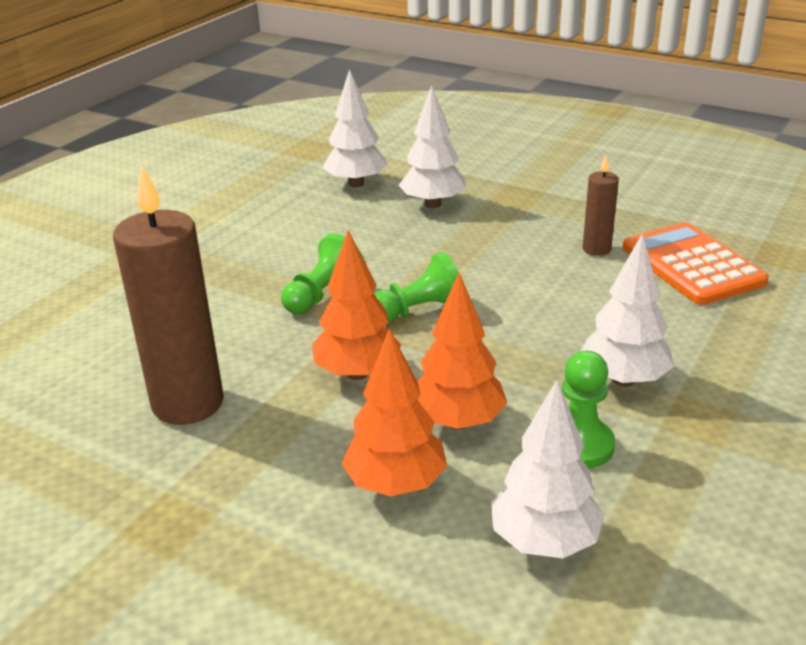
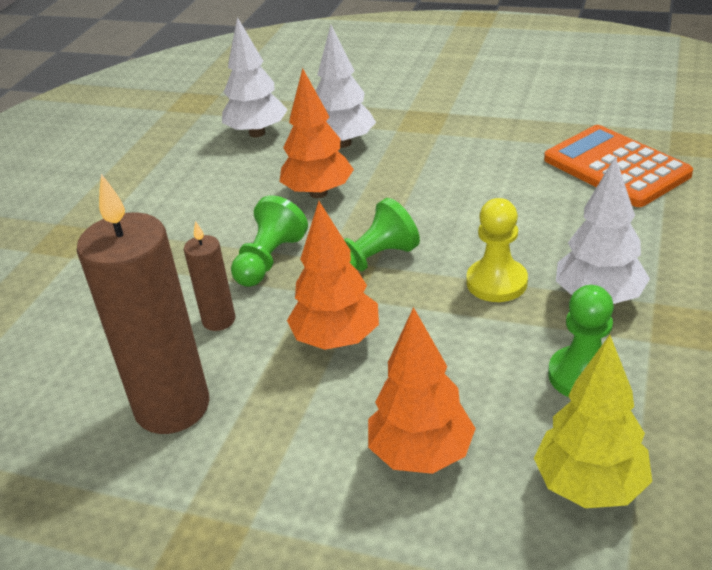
camera: 10 degrees left, 5 degrees up
orange tree [417,273,507,430] -> orange tree moved to [279,68,354,198]
white tree [491,380,604,558] -> yellow tree [534,335,652,508]
brown candle [583,156,619,256] -> brown candle moved to [184,221,235,331]
none -> yellow pawn [467,198,528,302]

